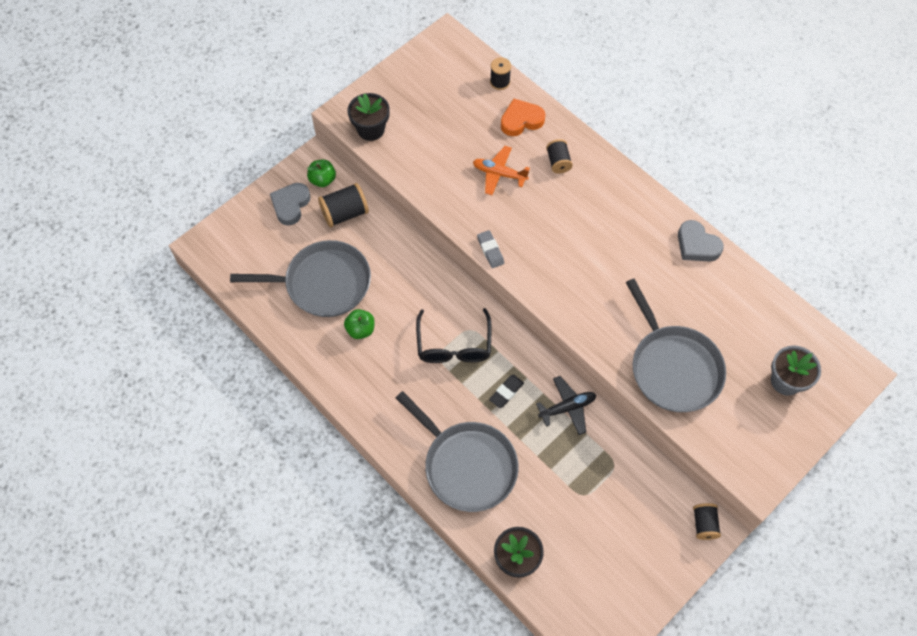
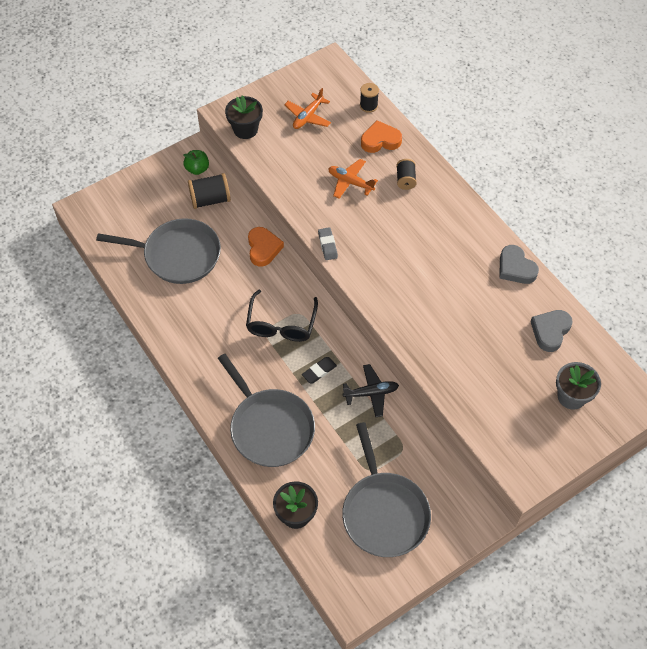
camera: 10 degrees right, 5 degrees down
grey heart [270,183,311,226] -> grey heart moved to [530,310,573,352]
green apple [344,309,375,339] -> none
grey pan [626,279,726,412] -> grey pan moved to [342,422,431,557]
black spool [693,503,721,540] -> none
none -> orange heart [248,227,284,267]
none -> orange plane [284,88,331,129]

